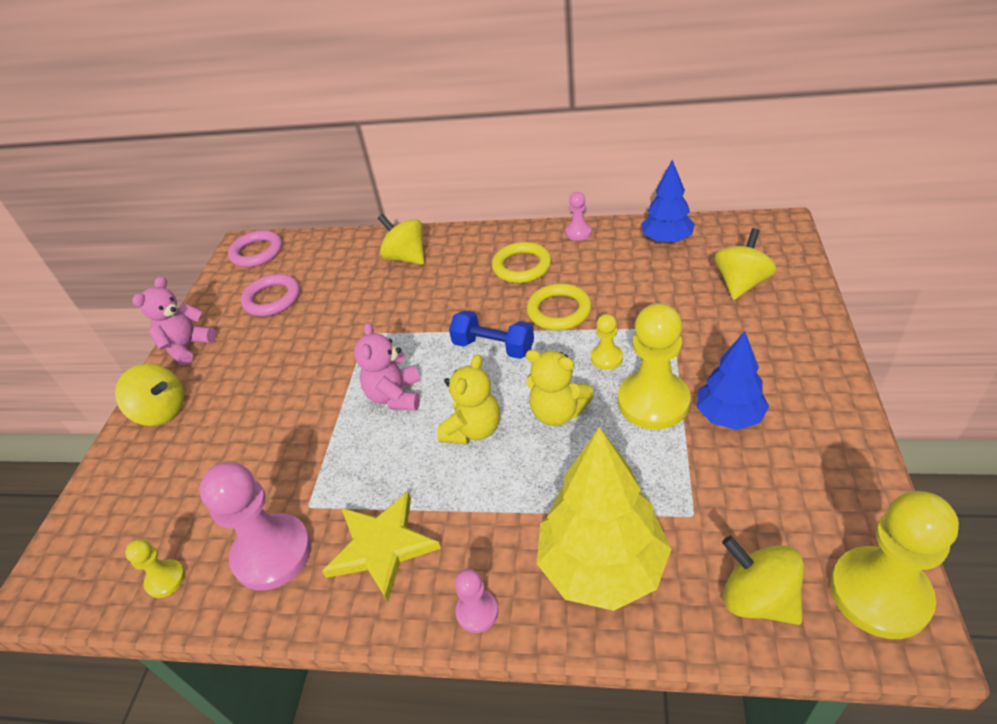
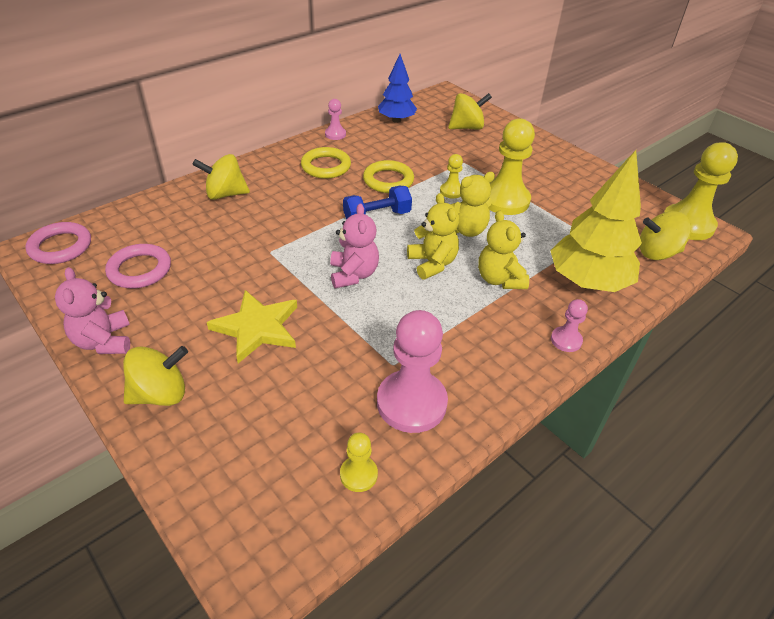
camera: 55 degrees left, 0 degrees up
yellow star [322,491,441,602] -> yellow star moved to [207,290,297,363]
pink teddy bear [354,322,420,411] -> pink teddy bear turned 135 degrees counterclockwise [330,203,379,288]
blue tree [697,331,769,430] -> none
yellow spinning top [715,228,777,300] -> yellow spinning top turned 90 degrees clockwise [448,93,492,130]
none -> yellow teddy bear [478,210,529,289]

